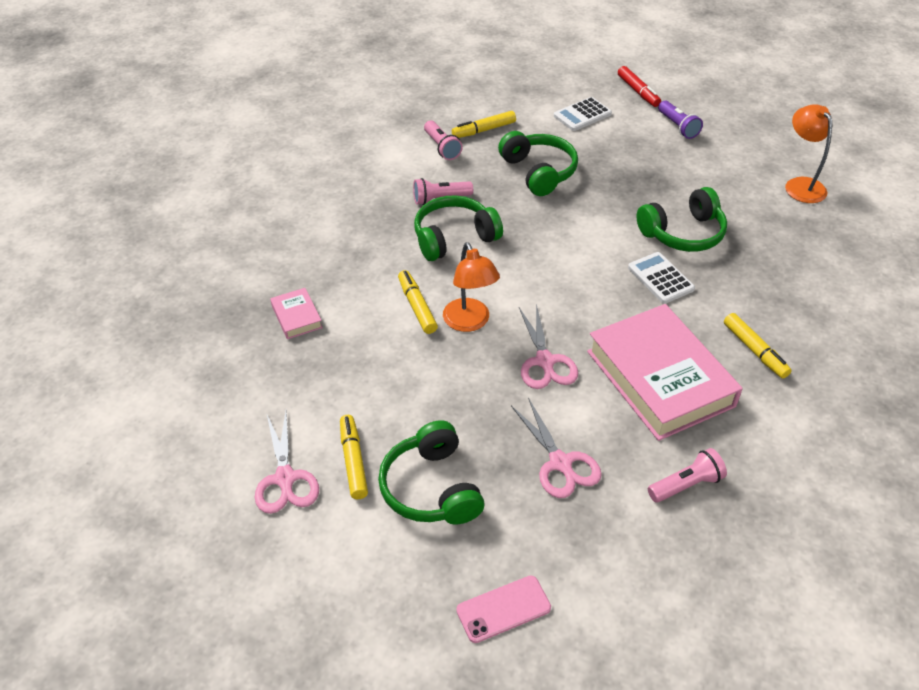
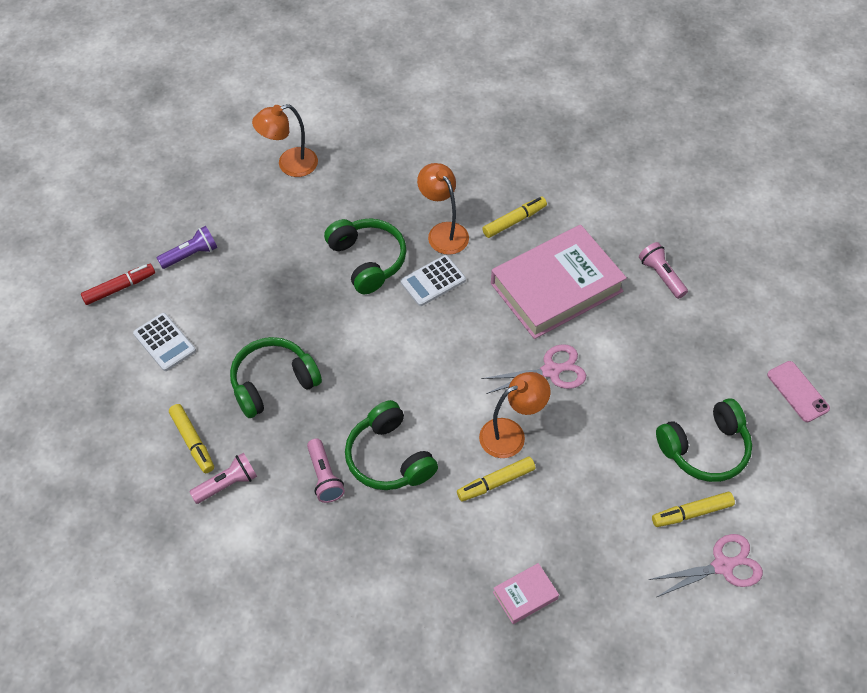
camera: 95 degrees left, 10 degrees up
pink scissors [511,397,602,498] -> none
none -> orange lamp [417,163,469,255]

